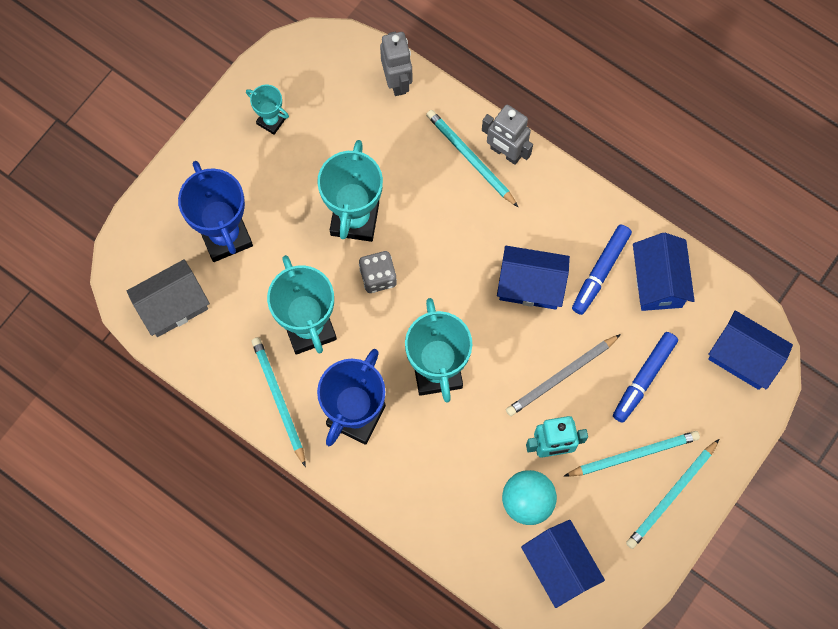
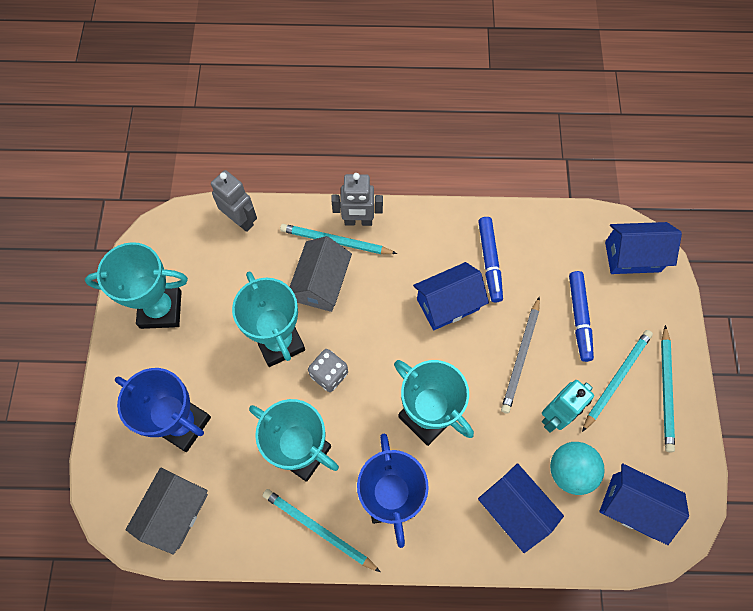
camera: 35 degrees left, 5 degrees down
turquoise trophy [246,85,289,135] -> turquoise trophy [85,242,188,329], size x1.94
blue house [633,233,695,311] -> blue house moved to [478,463,564,553]
none -> grey house [290,236,352,312]

